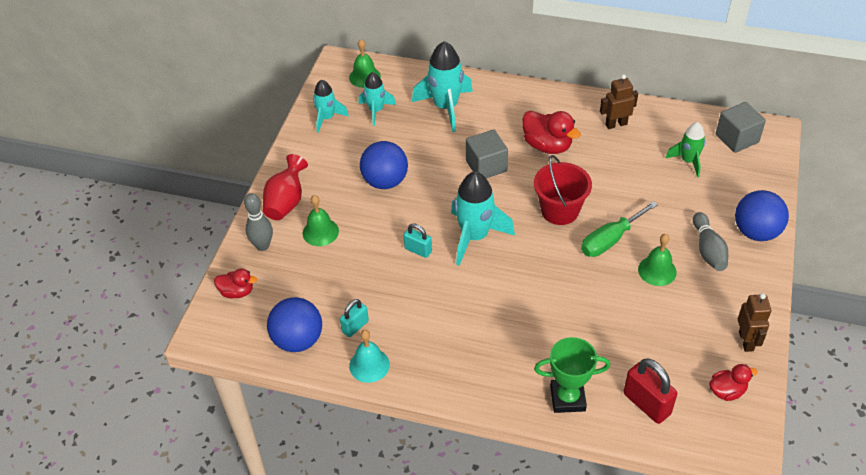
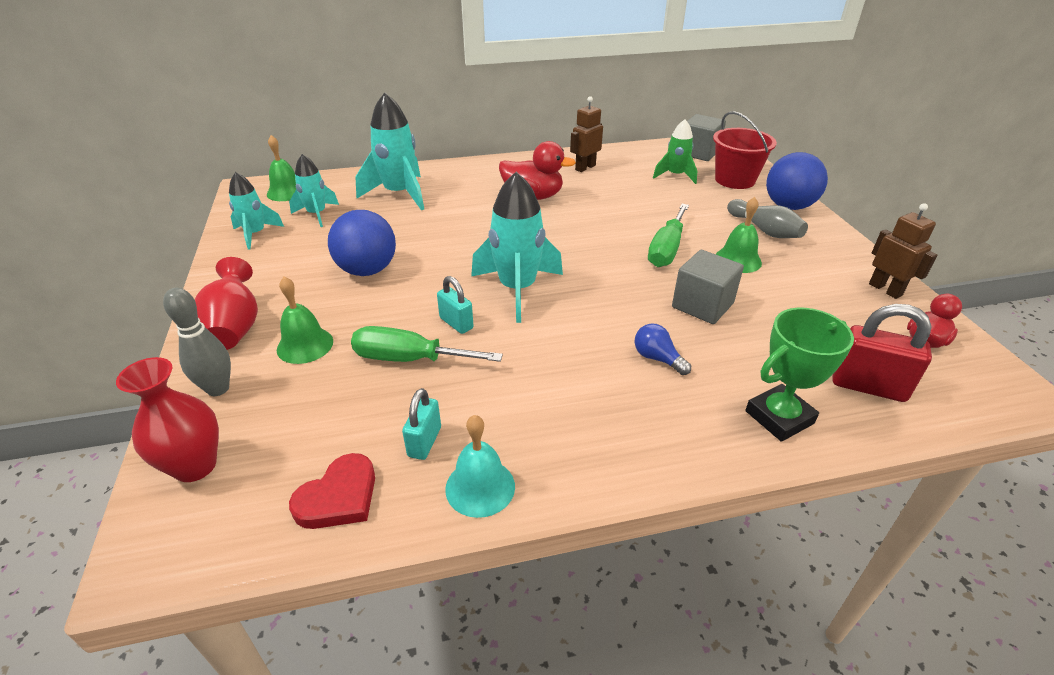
camera: 30 degrees left, 10 degrees down
red duck [214,269,257,298] -> red vase [116,357,219,482]
blue ball [267,297,322,352] -> red heart [289,453,375,529]
turquoise padlock [404,223,432,258] -> turquoise padlock turned 45 degrees clockwise [437,276,474,334]
grey cube [466,129,508,178] -> grey cube moved to [672,250,744,324]
red bucket [534,155,592,225] -> red bucket moved to [713,111,777,189]
none -> green screwdriver [351,326,503,362]
none -> blue light bulb [635,324,691,375]

